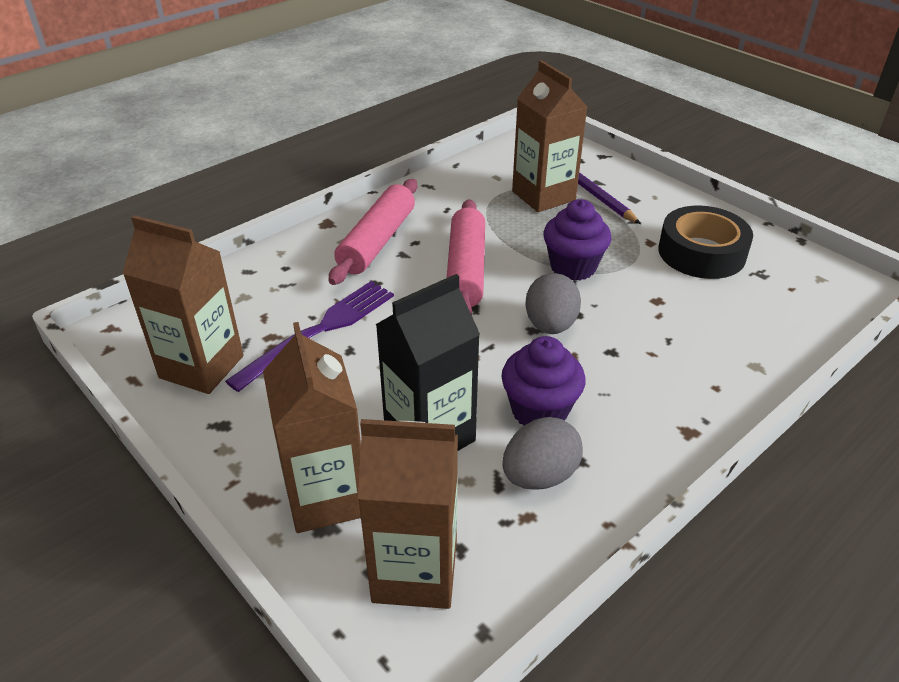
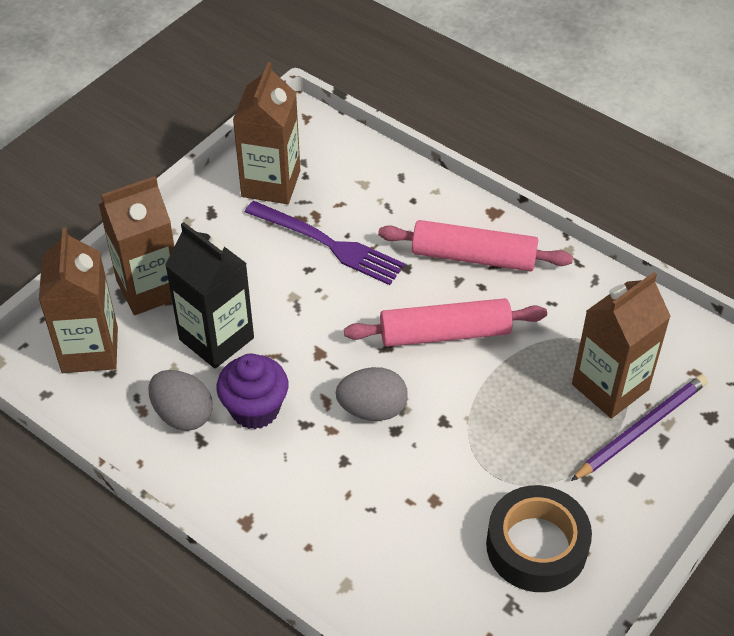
camera: 80 degrees right, 10 degrees up
purple cupcake [543,199,612,281] -> none

